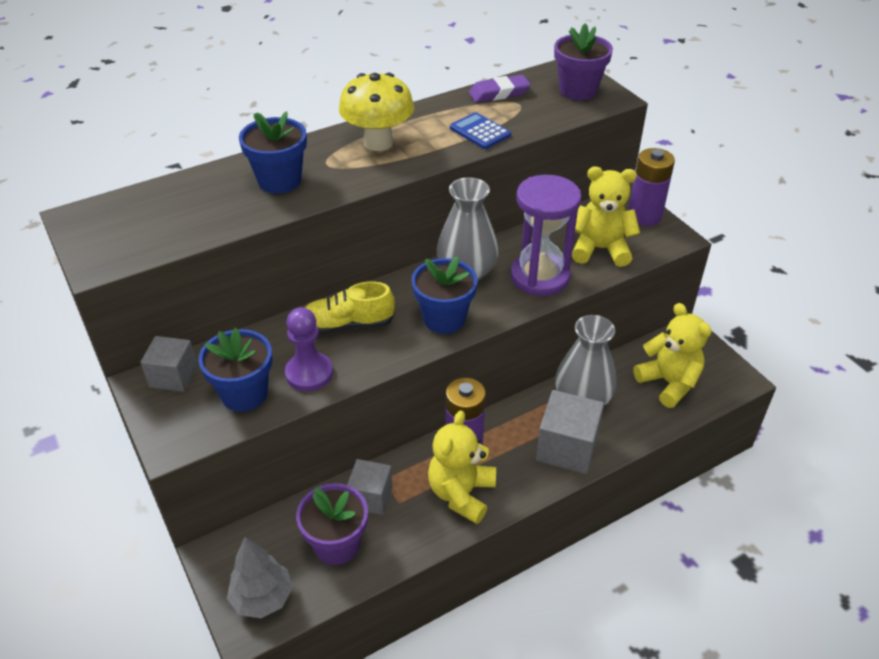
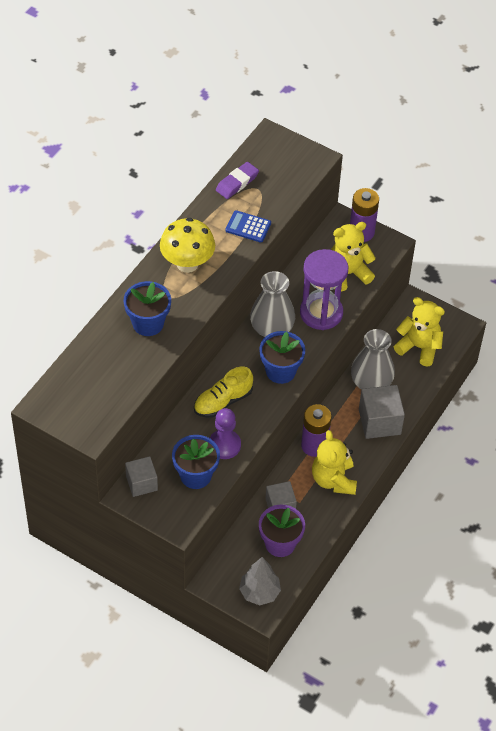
camera: 30 degrees left, 10 degrees up
purple flower pot [554,24,613,100] -> none

